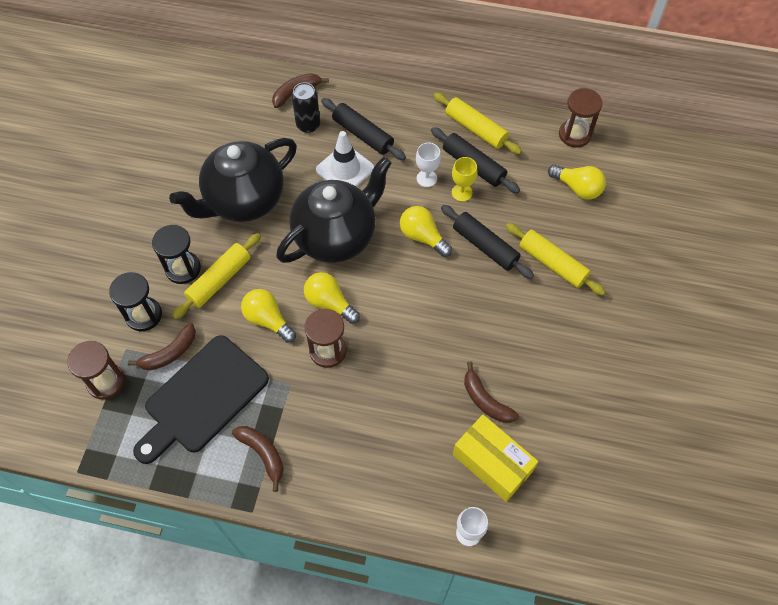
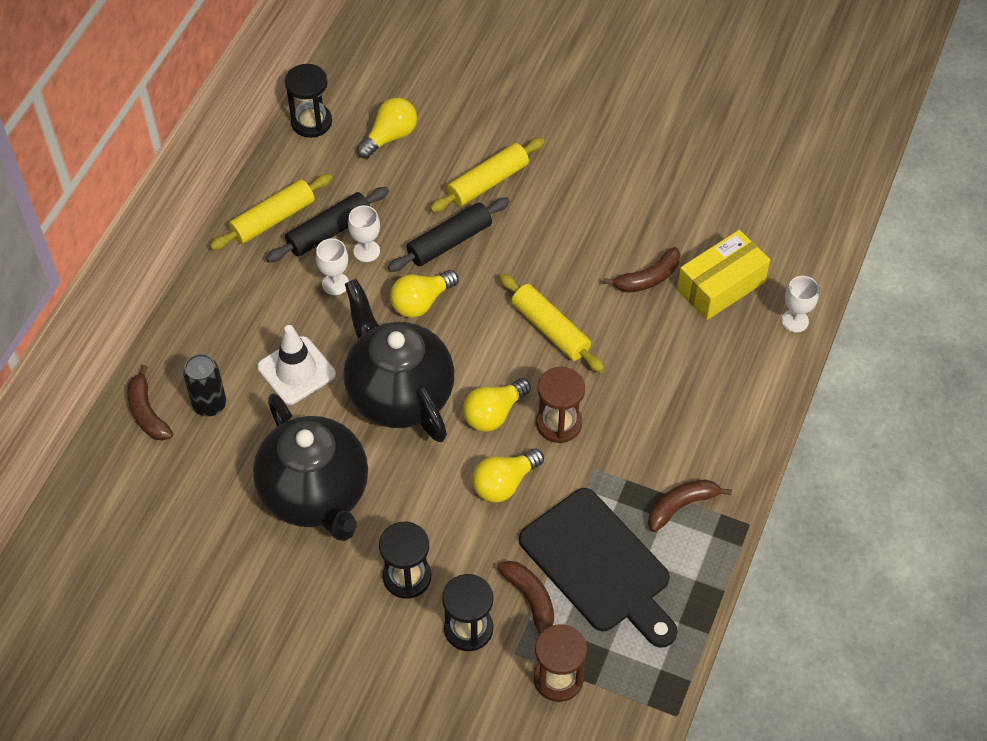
camera: 80 degrees left, 5 degrees down
yellow rolling pin [172,233,261,319] -> yellow rolling pin moved to [499,273,604,373]
black rolling pin [321,98,406,160] -> none
yellow goblet [452,157,478,202] -> white goblet [348,205,380,262]
brown hourglass [559,88,603,148] -> black hourglass [285,64,332,138]

